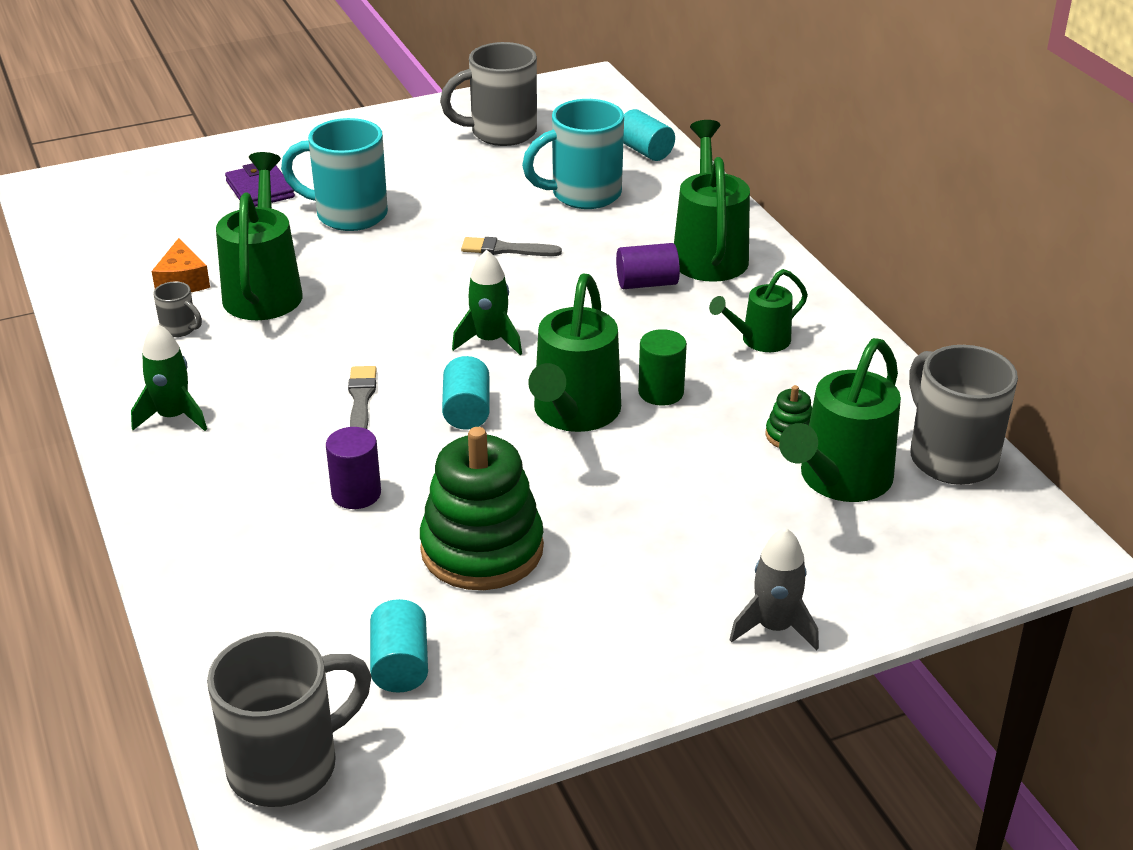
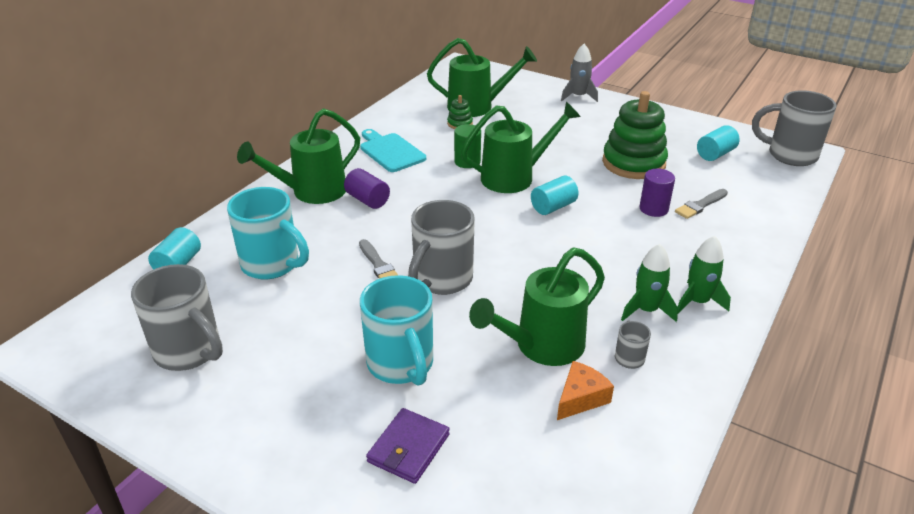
camera: 125 degrees left, 0 degrees up
grey brush [348,366,377,429] -> grey brush moved to [675,189,728,219]
green rocket [452,250,522,355] -> green rocket moved to [621,244,678,322]
green watering can [709,269,808,352] -> turquoise cutting board [360,129,426,172]
grey mug [909,345,1018,485] -> grey mug moved to [408,200,475,295]

